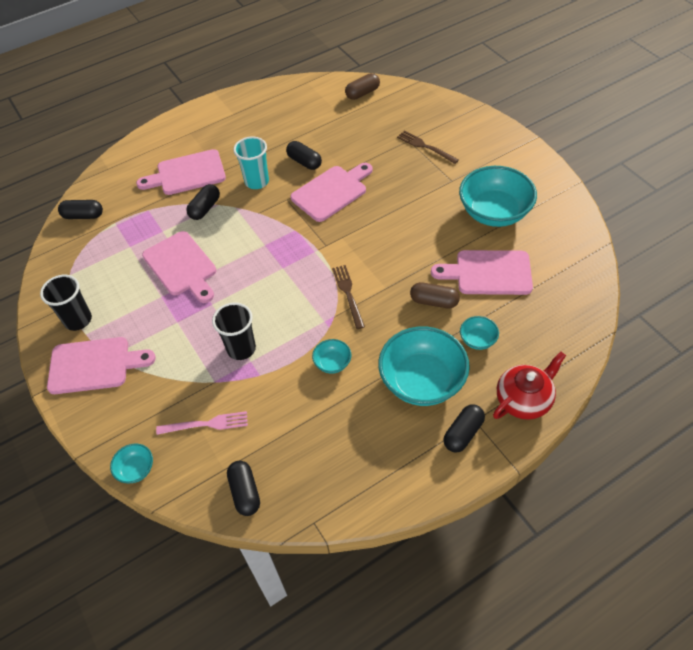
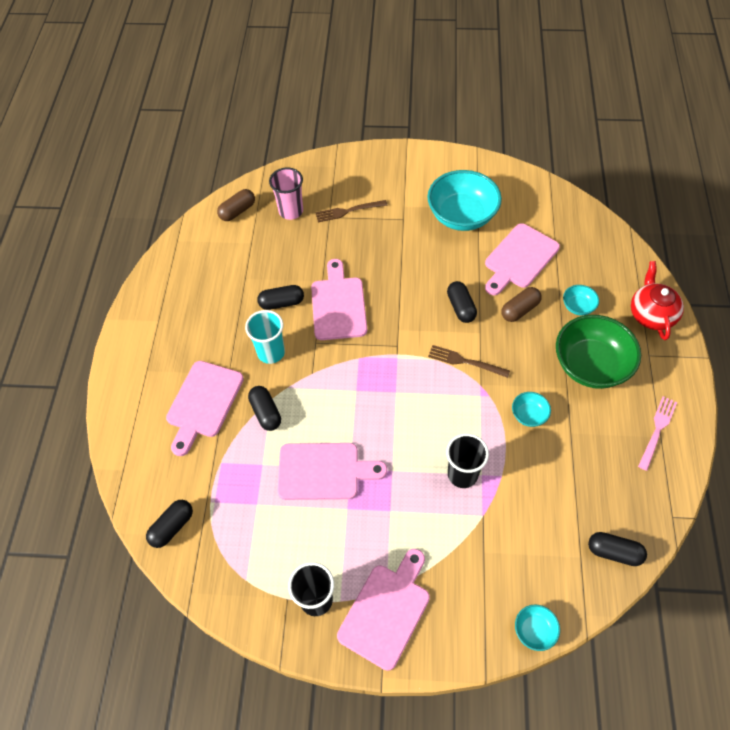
camera: 55 degrees left, 5 degrees up
pink fork [156,411,248,435] -> pink fork moved to [638,396,677,471]
brown capsule [345,73,380,100] -> brown capsule turned 45 degrees clockwise [217,189,255,221]
turquoise bowl [378,327,470,406] -> green bowl [556,315,641,389]
black capsule [443,405,485,452] -> black capsule moved to [447,281,477,323]
none -> pink cup [269,168,303,220]

